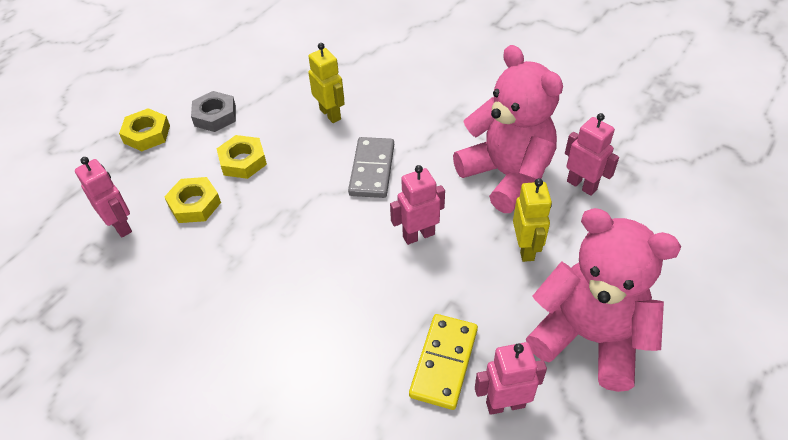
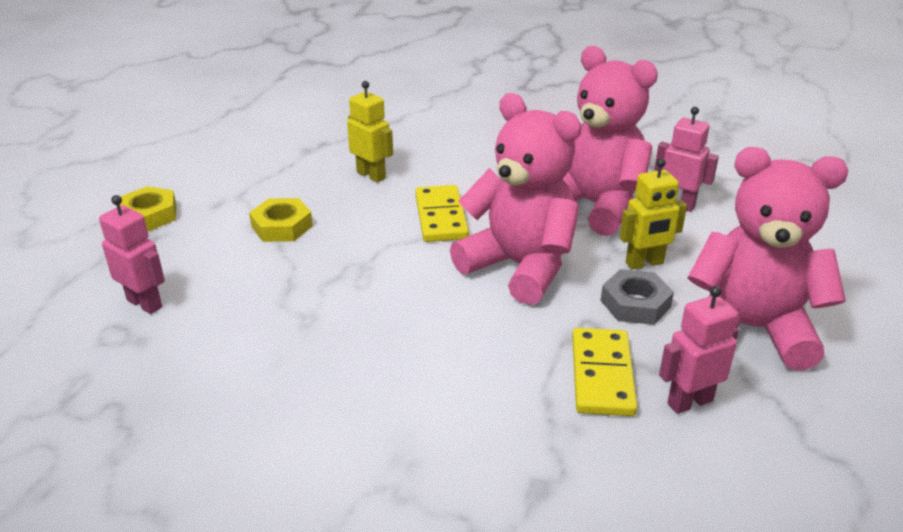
camera: 15 degrees left, 15 degrees down
yellow nut [164,177,221,223] -> none
grey nut [191,91,236,132] -> grey nut moved to [601,269,674,325]
grey domino [348,137,394,198] -> yellow domino [415,185,469,242]
pink robot [390,165,445,245] -> pink teddy bear [450,93,582,305]
yellow robot [513,178,552,262] -> yellow robot turned 90 degrees clockwise [620,158,687,270]

